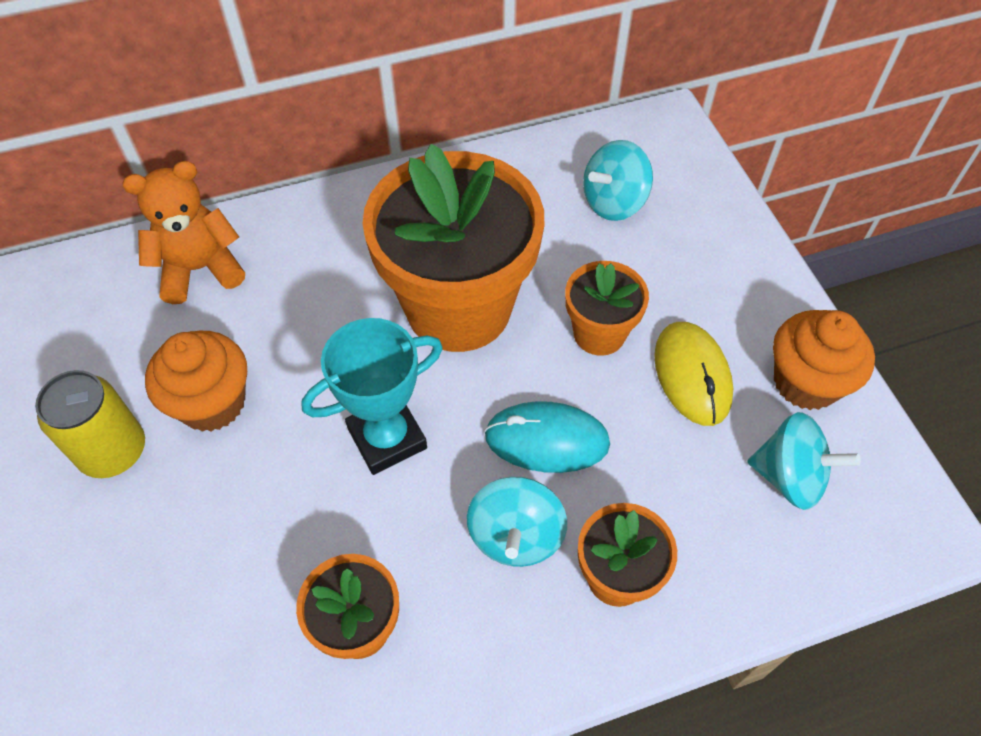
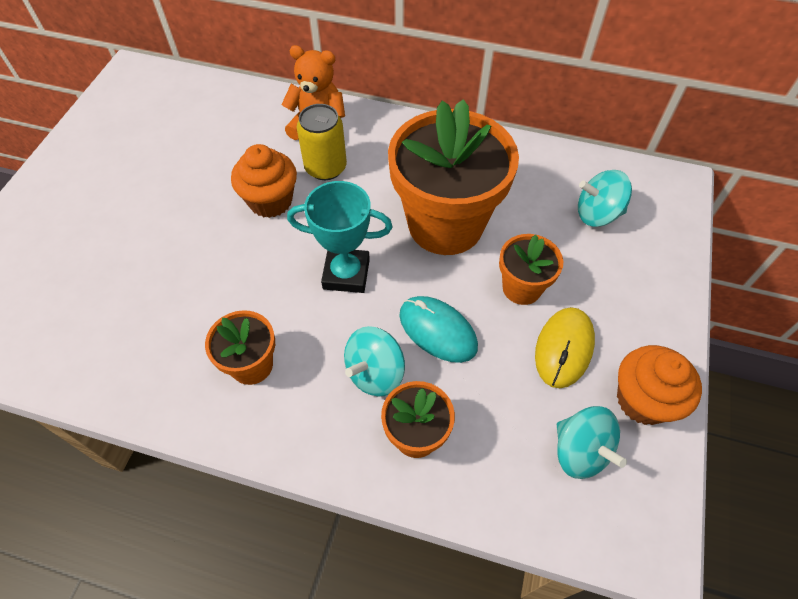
camera: 35 degrees right, 0 degrees up
yellow can [35,370,145,478] -> yellow can moved to [297,104,347,180]

